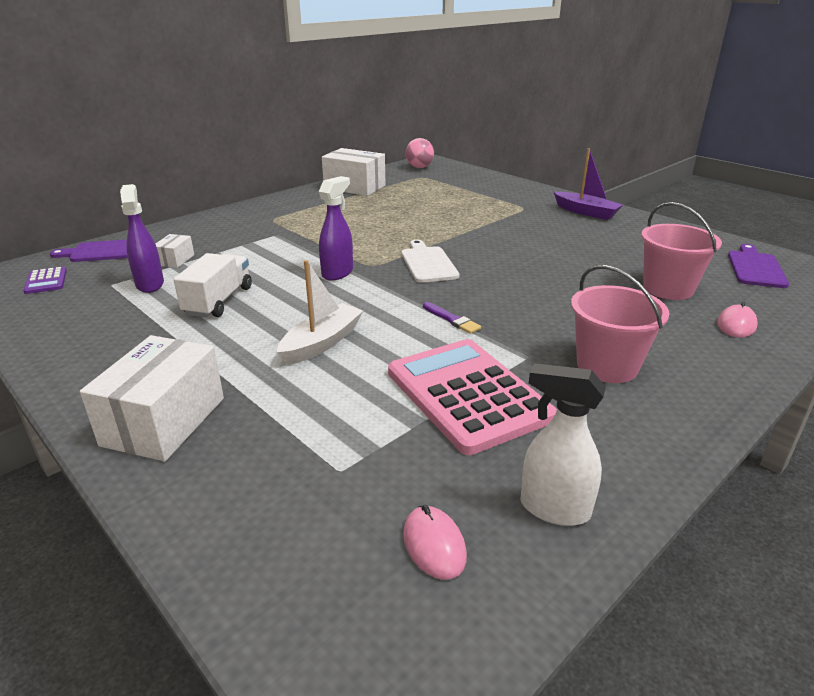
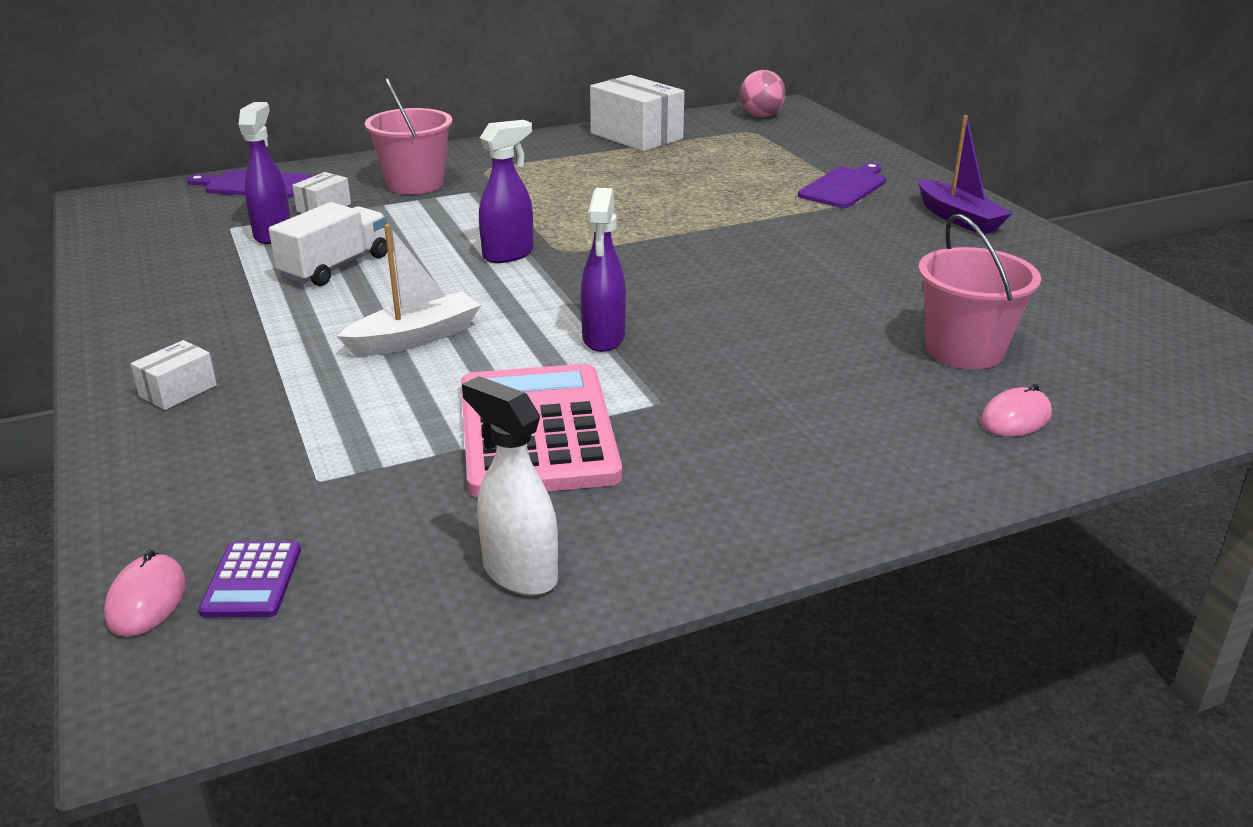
camera: 20 degrees right, 0 degrees up
purple calculator [23,266,67,294] -> purple calculator moved to [198,541,301,617]
white box [80,335,224,461] -> white box [130,340,217,410], size x0.49
white cutting board [401,240,460,283] -> none
pink mouse [403,505,467,580] -> pink mouse moved to [104,550,186,637]
purple brush [423,302,481,334] -> purple spray bottle [581,188,626,352]
pink bucket [571,265,670,383] -> pink bucket moved to [365,78,452,194]
purple cutting board [728,244,789,288] -> purple cutting board moved to [798,163,886,208]

